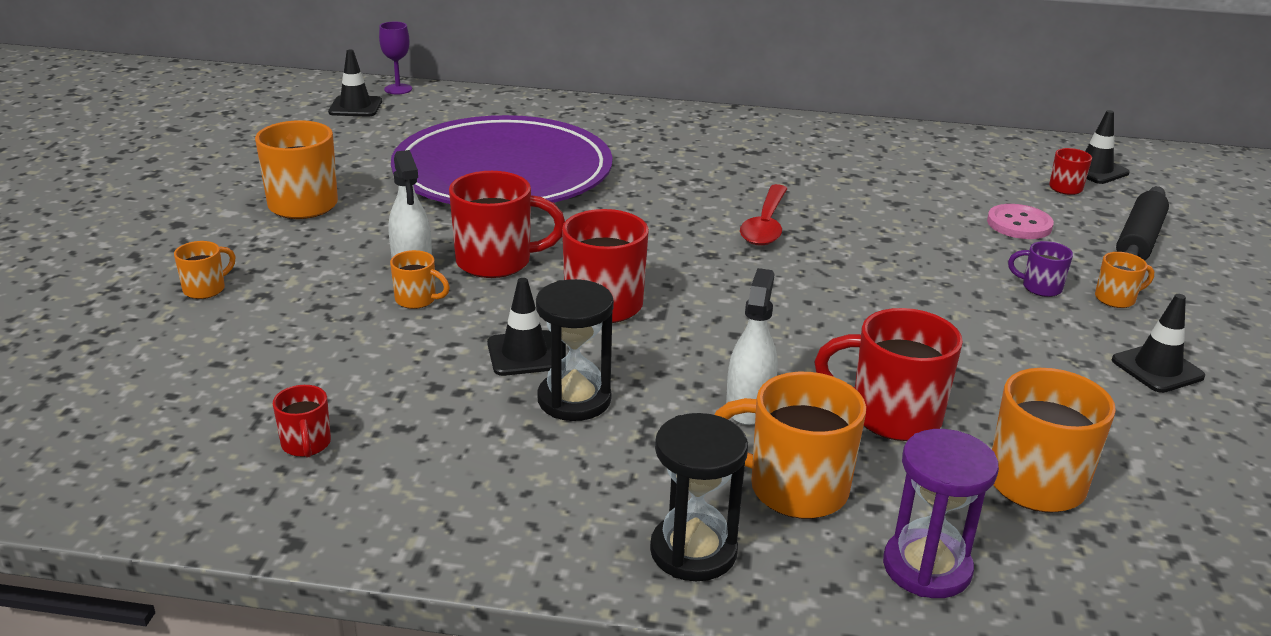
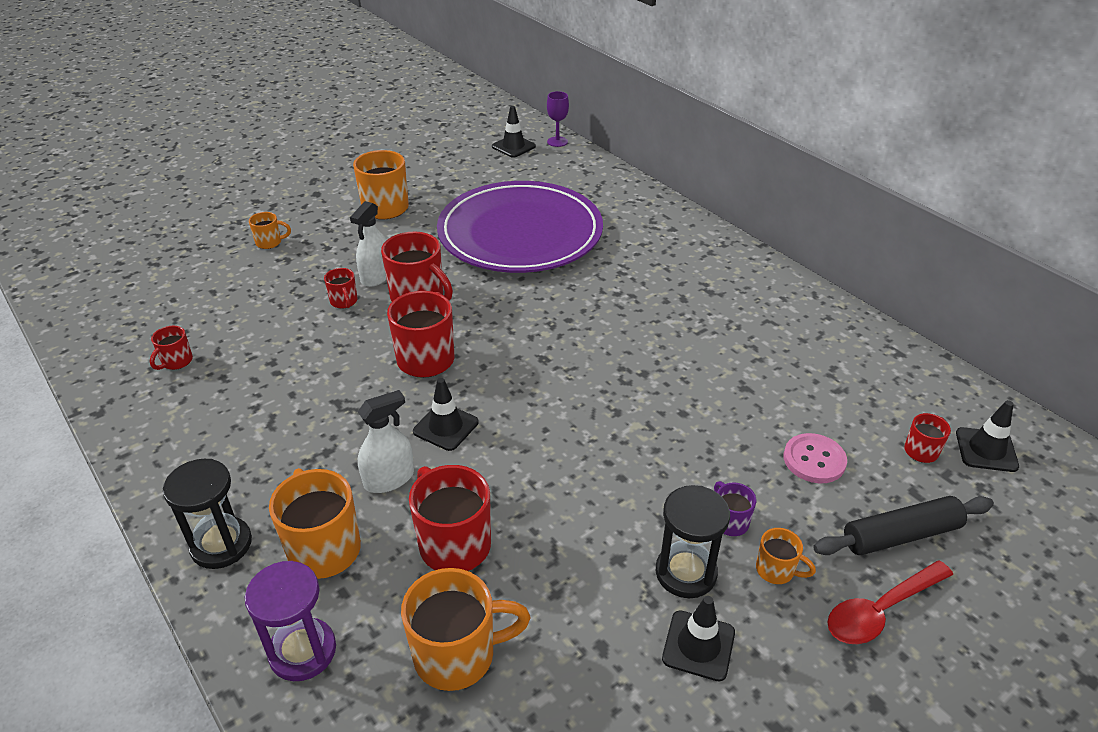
camera: 45 degrees right, 10 degrees up
orange mug [390,250,450,309] -> red mug [324,268,357,309]
black traffic cone [487,278,551,376] -> black traffic cone moved to [413,378,478,451]
black hourglass [536,279,614,421] -> black hourglass moved to [656,485,730,598]
red spoon [740,184,788,246] -> red spoon moved to [827,560,953,644]

